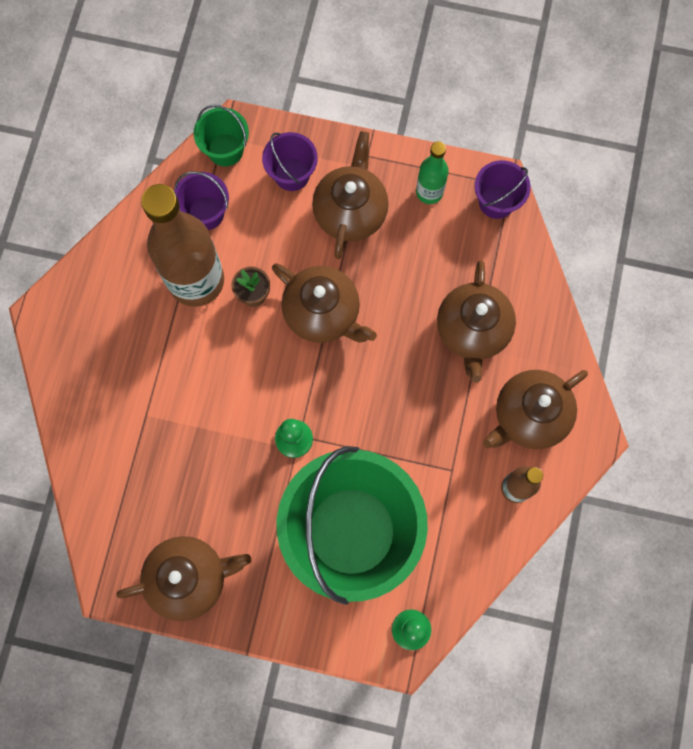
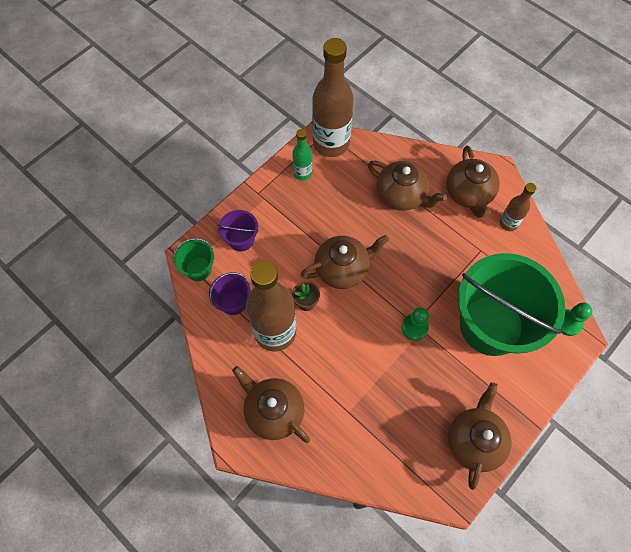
camera: 60 degrees left, 10 degrees down
brown teapot [312,131,389,259] -> brown teapot moved to [232,366,310,443]
purple bucket [475,160,531,219] -> brown bottle [312,38,354,157]

